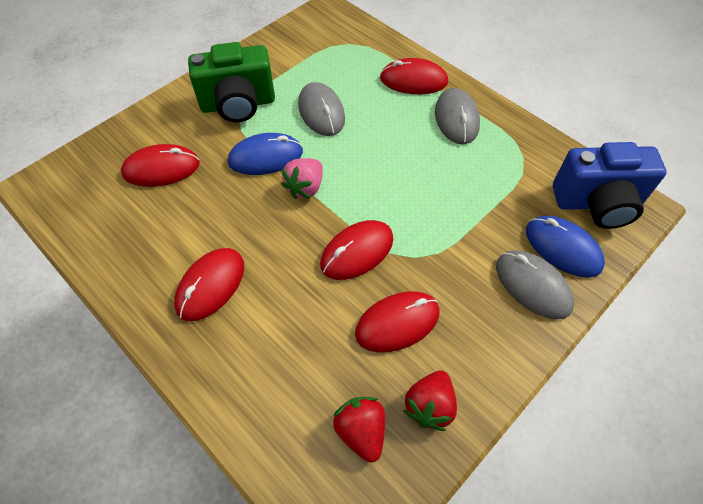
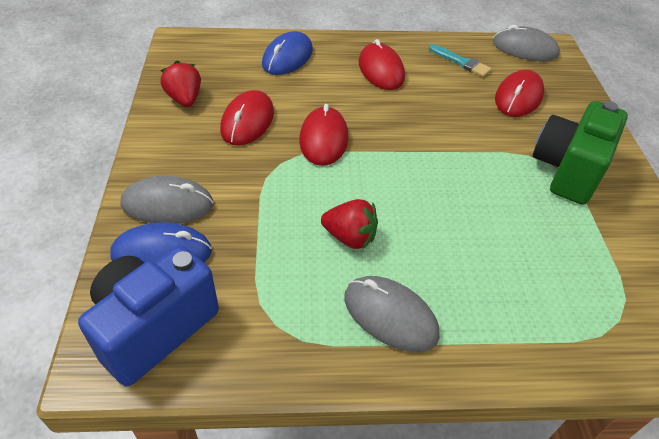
camera: 130 degrees right, 10 degrees down
blue mouse [228,133,303,175] -> blue mouse moved to [262,31,313,75]
pink strawberry [281,158,323,199] -> none
grey mouse [298,82,345,136] -> grey mouse moved to [493,25,560,61]
red strawberry [333,397,385,462] -> red strawberry moved to [321,199,378,249]
red mouse [380,58,448,94] -> none
none -> turquoise brush [429,44,492,77]

